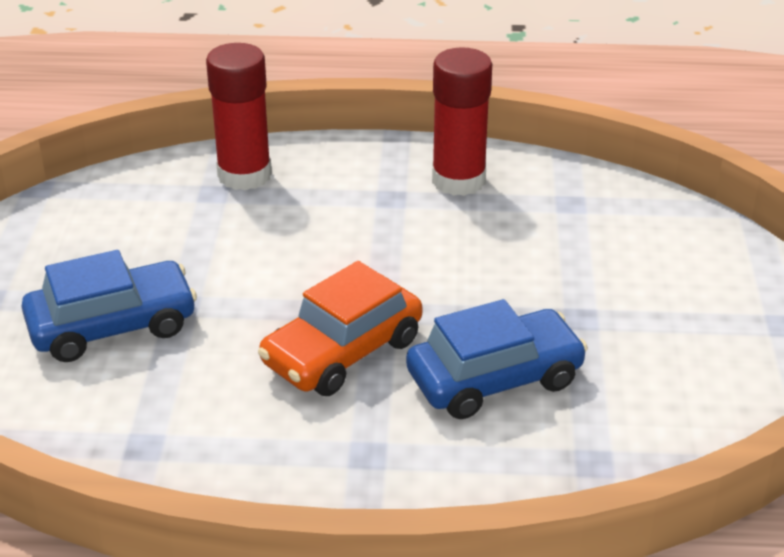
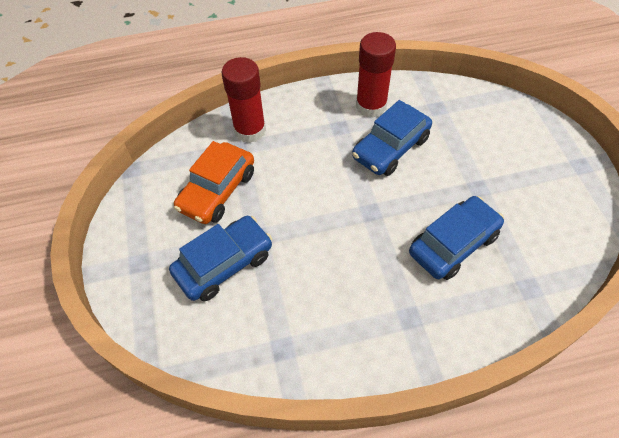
camera: 15 degrees left, 20 degrees up
orange car [258,261,422,396] -> orange car moved to [174,141,254,224]
none -> blue car [352,100,432,176]

